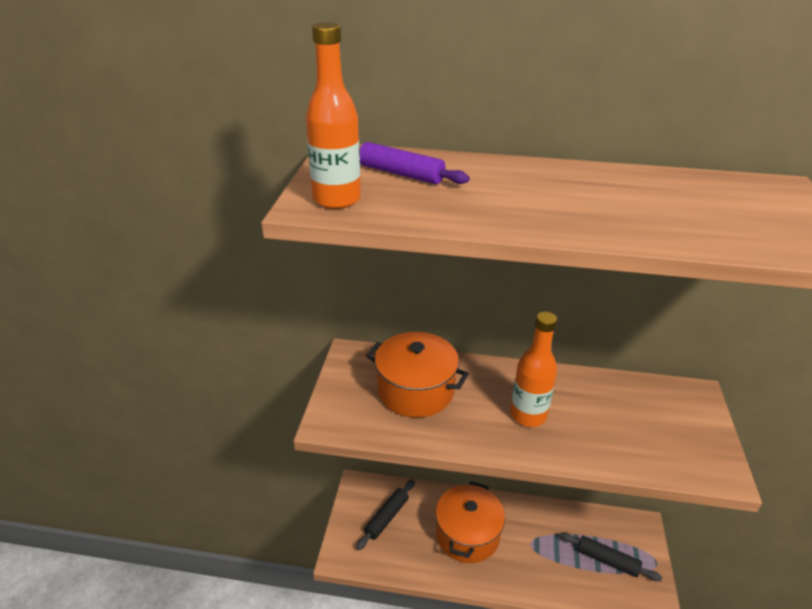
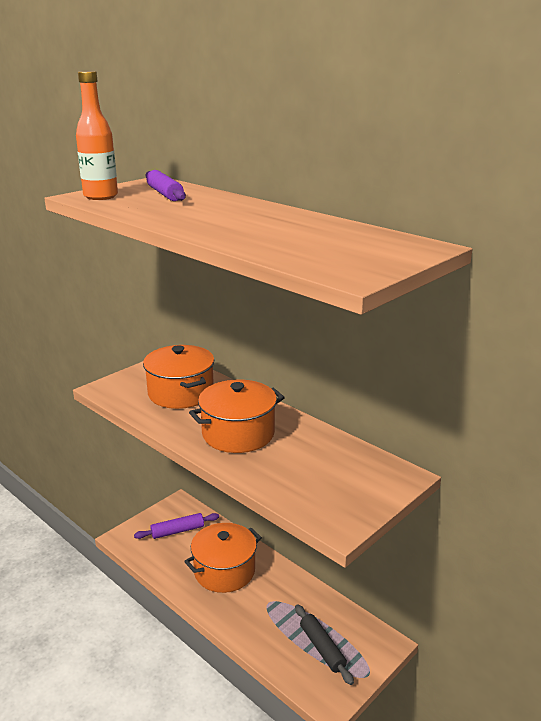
camera: 35 degrees right, 10 degrees down
black rolling pin [356,479,415,550] -> purple rolling pin [134,513,219,539]
orange bottle [510,312,557,427] -> orange pot [189,380,285,453]

